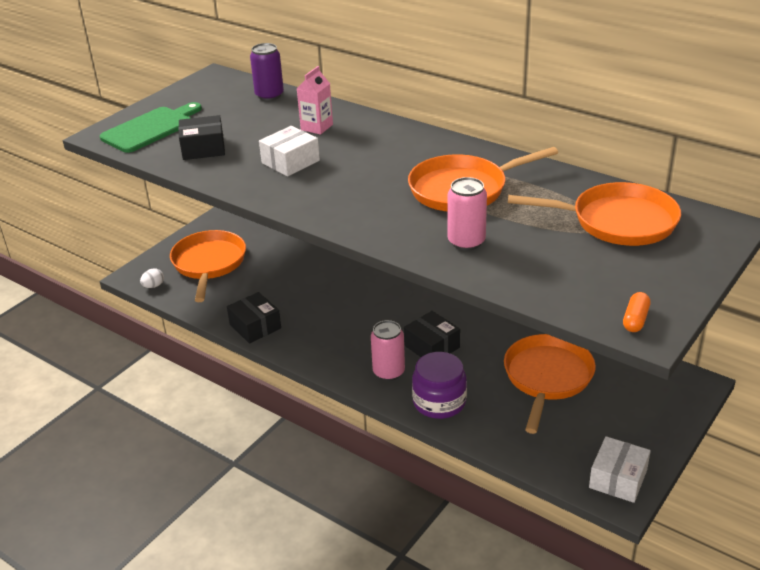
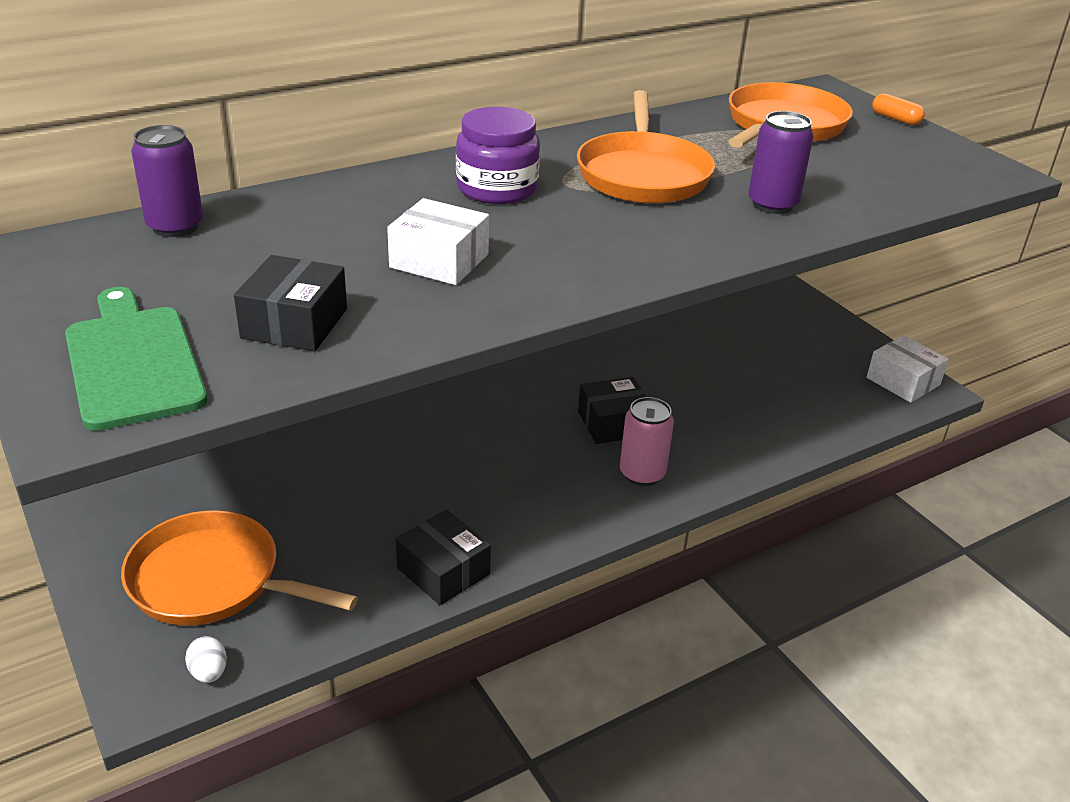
camera: 70 degrees left, 0 degrees up
black box [227,292,281,344] -> black box turned 60 degrees clockwise [396,510,491,605]
white box [259,126,320,176] -> white box turned 45 degrees counterclockwise [387,198,489,285]
pink carton [297,66,333,135] -> none
purple jar [412,352,467,419] -> purple jar moved to [456,107,540,204]
pink can [448,177,487,251] -> purple can [748,111,814,214]
orange pan [504,334,596,434] -> none
orange capsule [623,292,650,332] -> orange capsule moved to [872,93,925,125]

